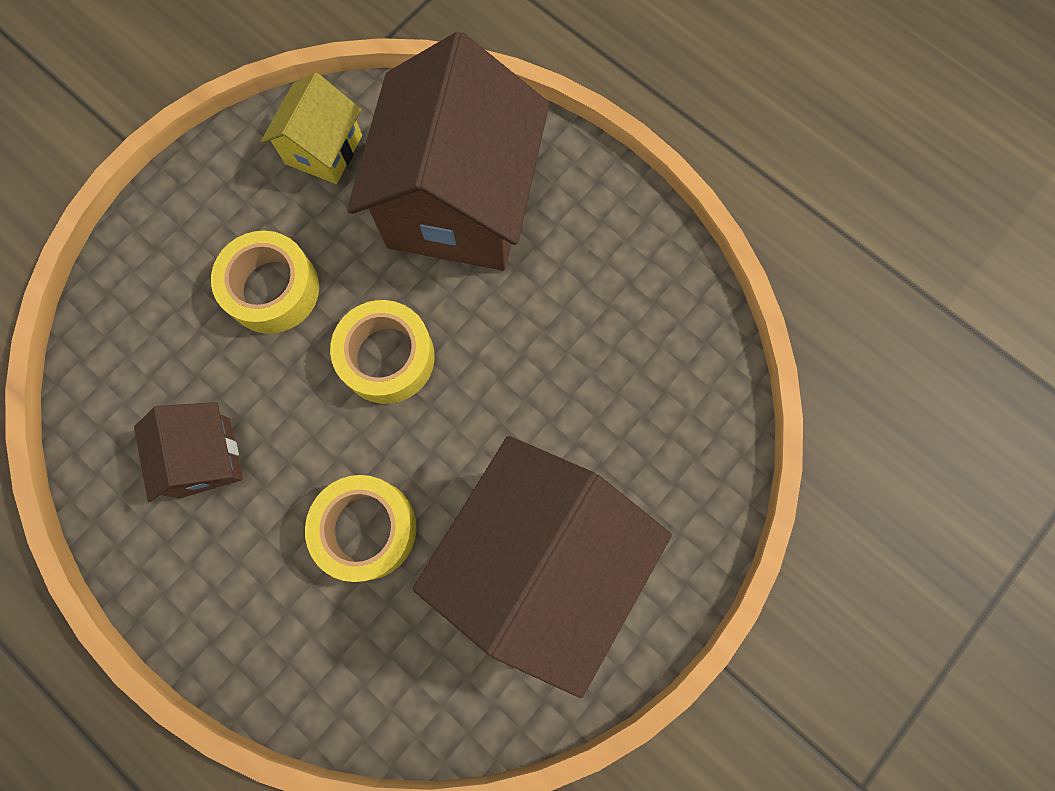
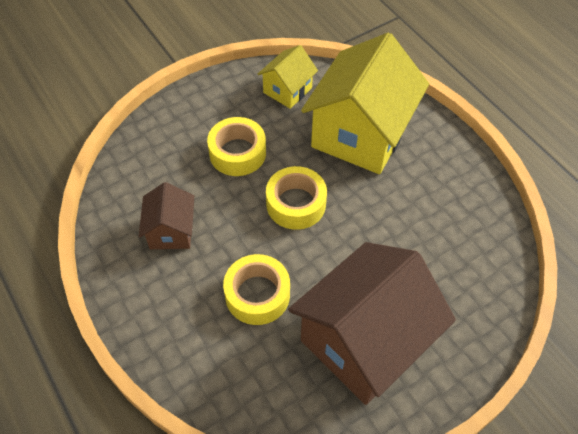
camera: 15 degrees right, 20 degrees down
brown house [347,32,549,271] -> yellow house [301,33,429,174]

